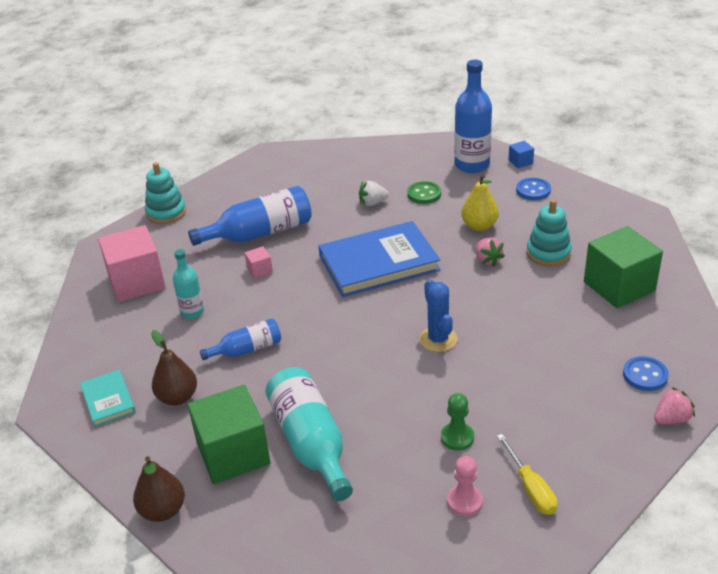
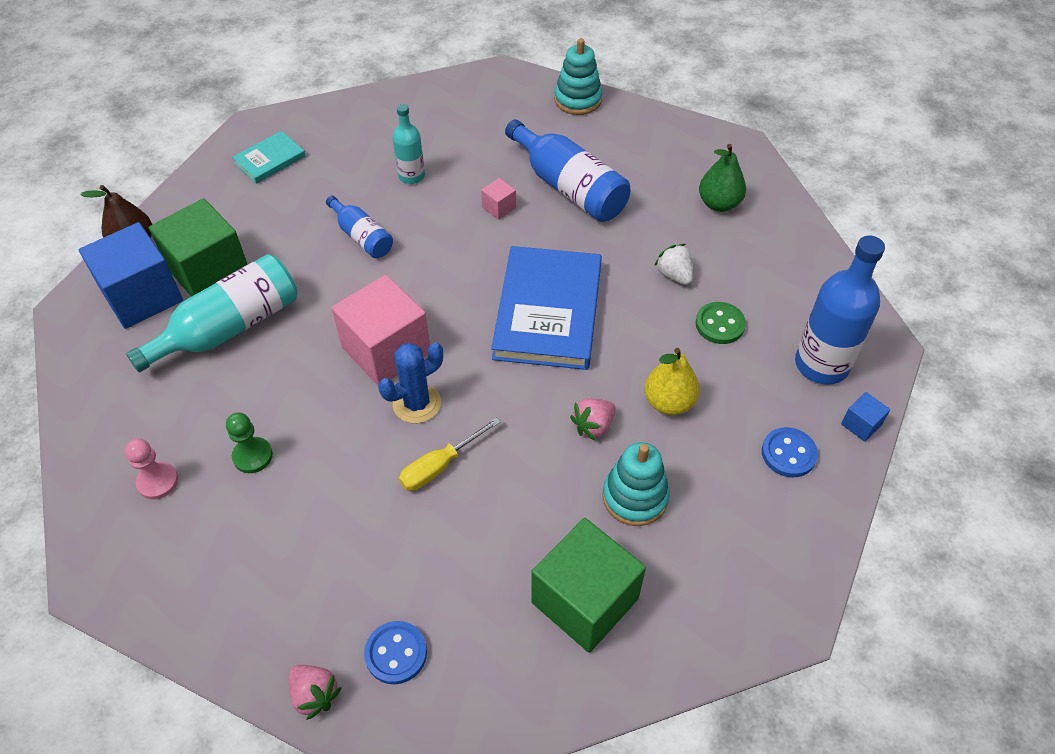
camera: 70 degrees right, 15 degrees up
pink cube [98,225,165,302] -> pink cube moved to [332,275,430,386]
brown pear [151,330,197,406] -> none
blue book [319,221,440,297] -> blue book turned 45 degrees clockwise [491,246,602,370]
yellow screwdriver [497,434,558,515] -> yellow screwdriver moved to [399,417,501,491]
none -> blue cube [79,222,183,329]
none -> green pear [699,144,746,212]

